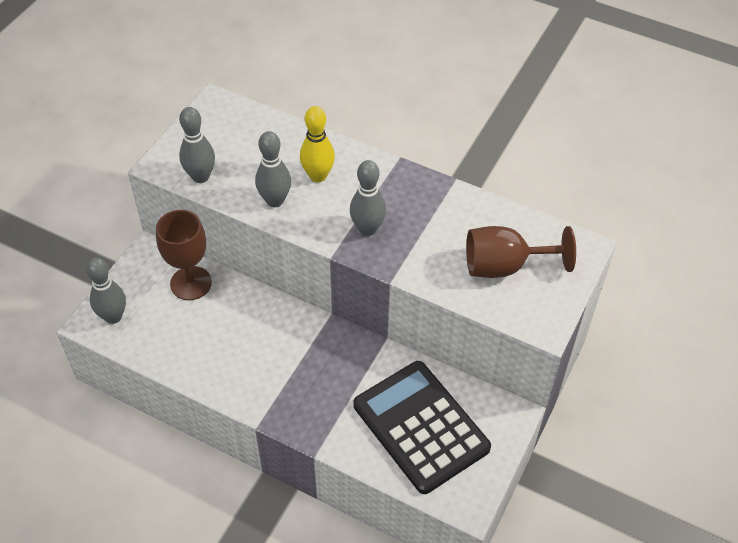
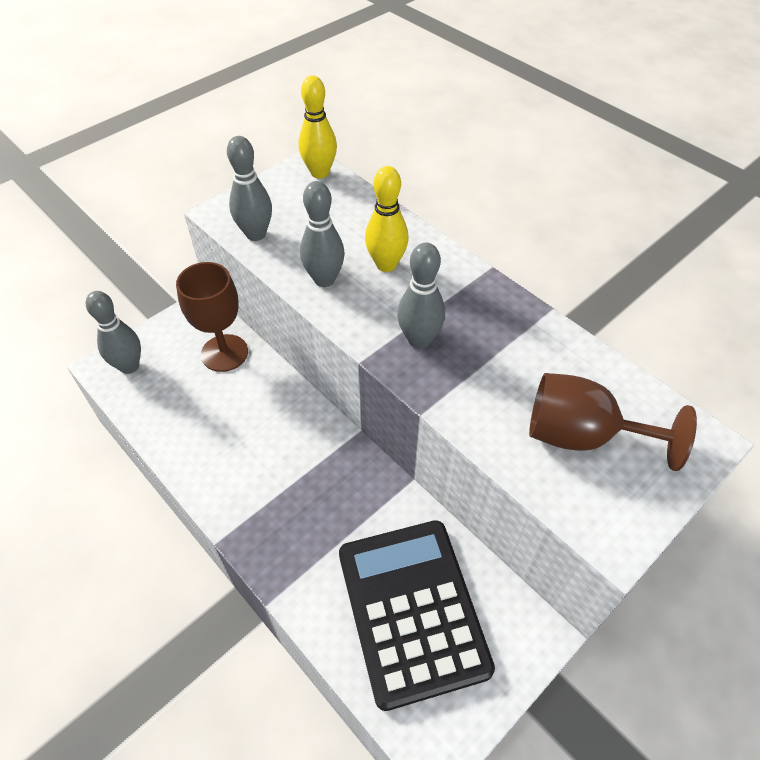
camera: 20 degrees right, 0 degrees up
none -> yellow bowling pin [299,75,337,178]

